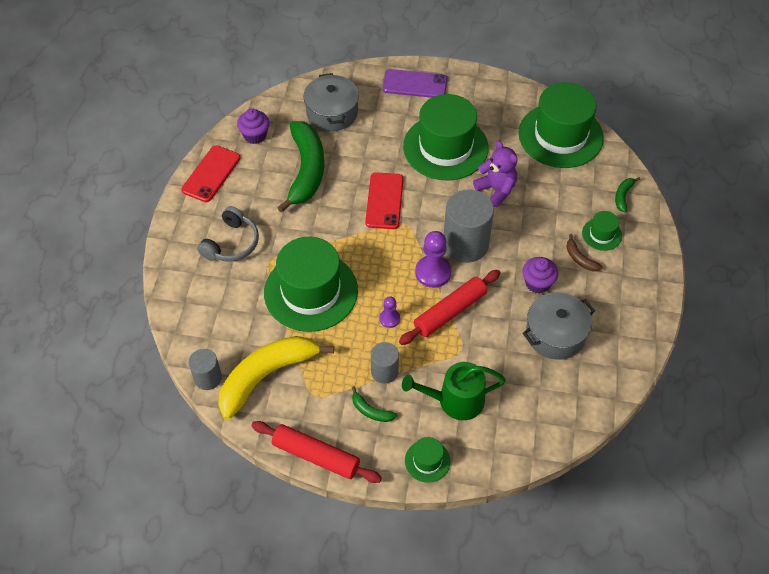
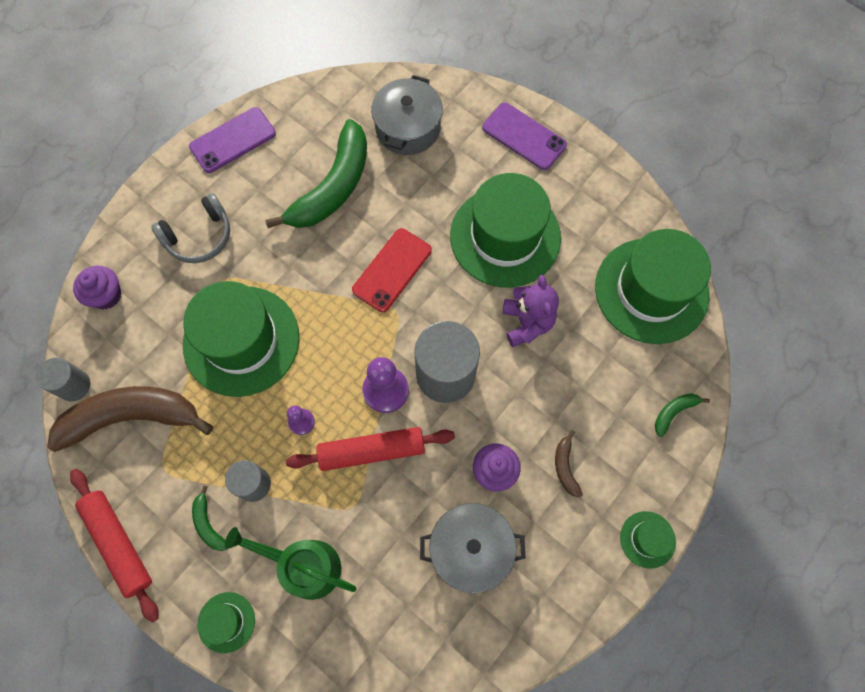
camera: 30 degrees right, 15 degrees up
red phone [181,145,241,202] -> purple phone [189,107,276,173]
yellow banana [218,336,334,420] -> brown banana [47,386,213,452]
purple cupcake [237,108,270,144] -> purple cupcake moved to [73,266,121,309]
green hat [582,211,622,251] -> green hat moved to [620,511,676,569]

